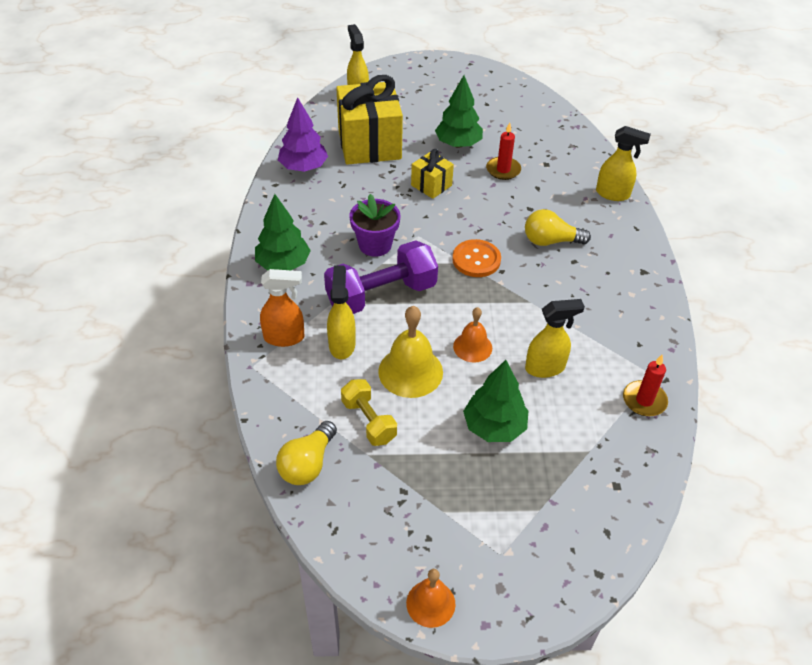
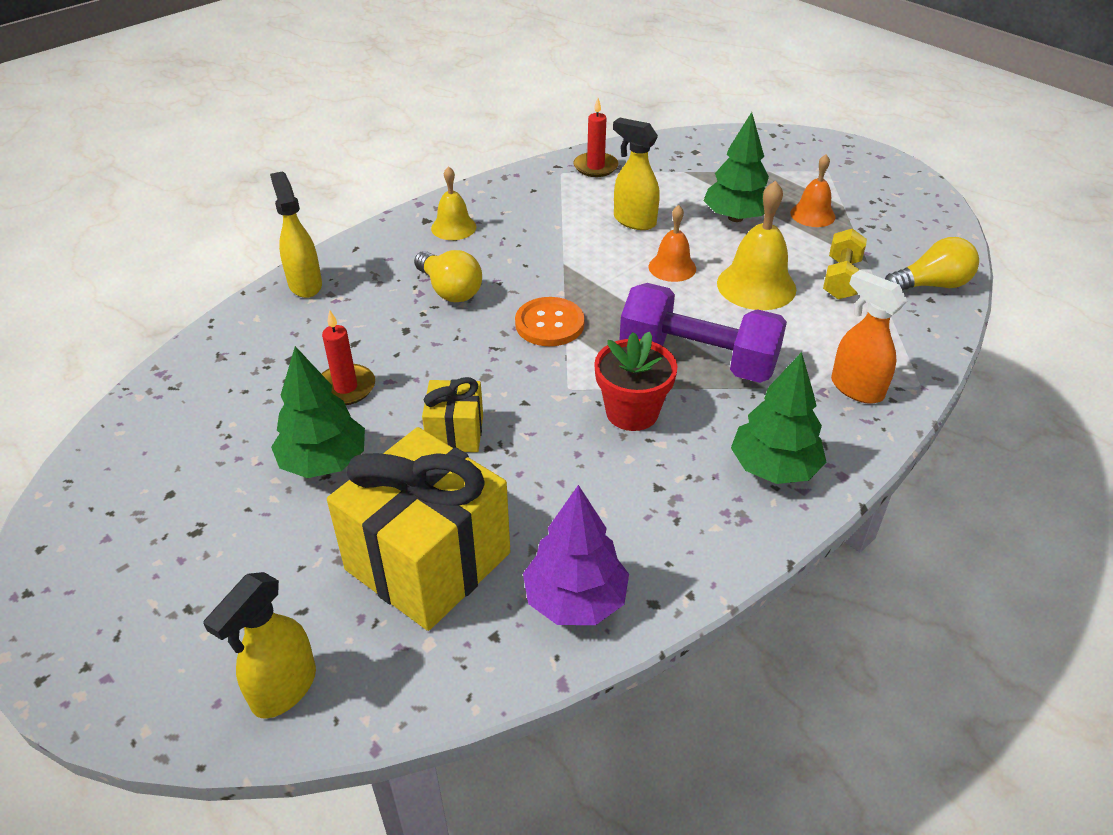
camera: 130 degrees left, 5 degrees down
yellow spray bottle [327,265,356,359] -> none
purple flower pot [350,194,400,257] -> red flower pot [594,331,677,431]
orange bell [406,569,456,628] -> orange bell moved to [790,154,835,227]
none -> yellow bell [431,166,476,240]

